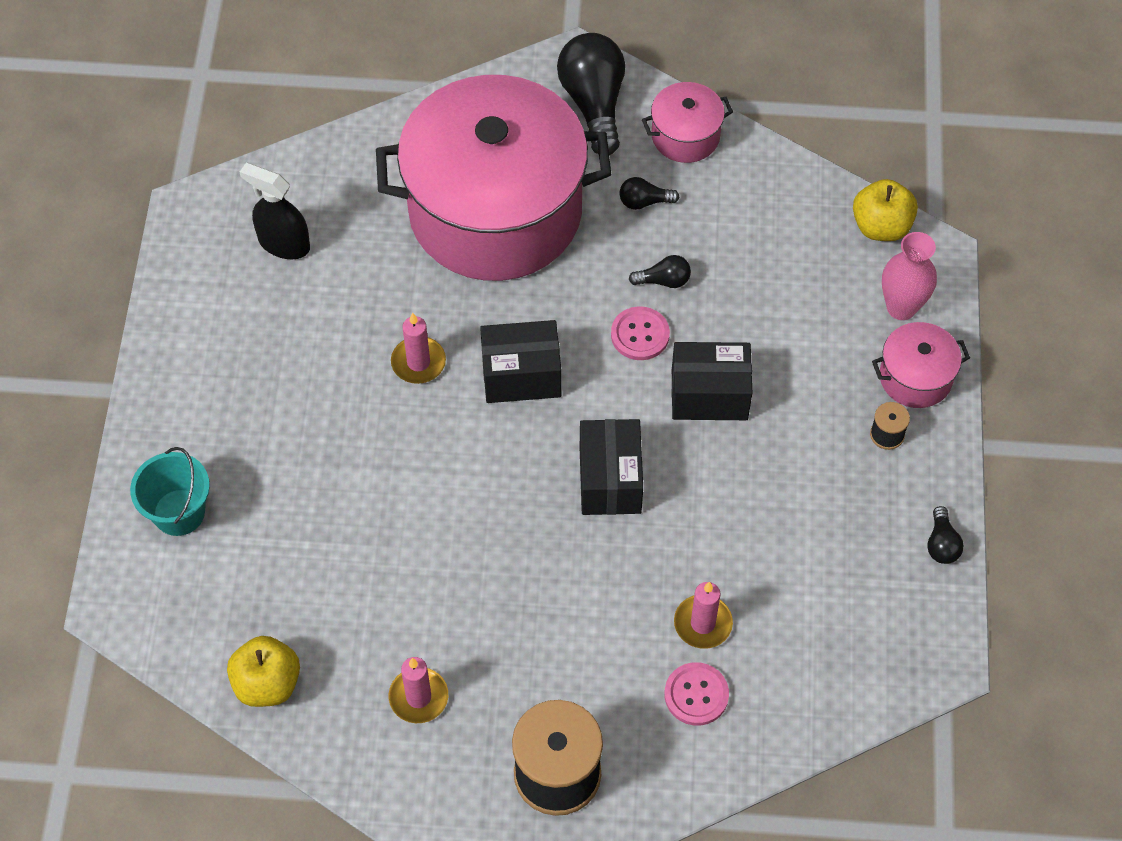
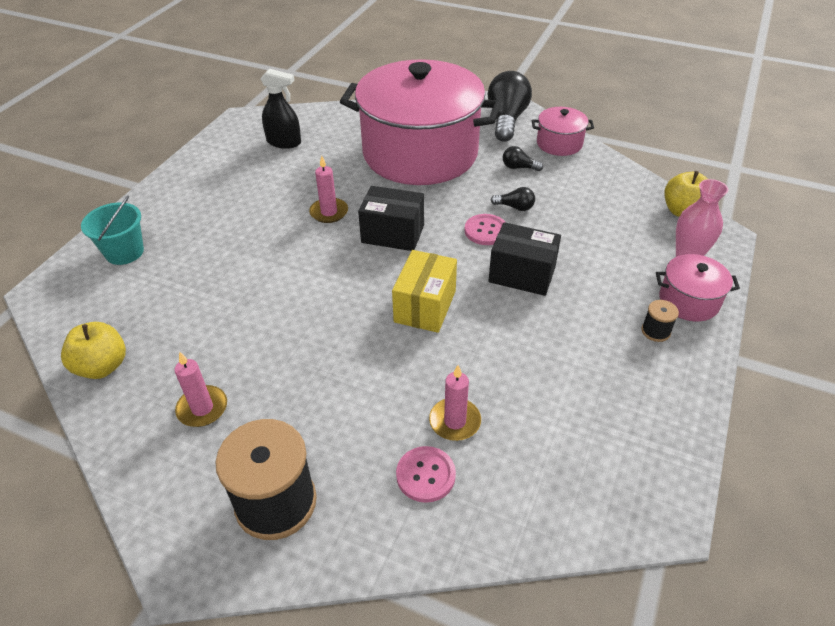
camera: 20 degrees right, 15 degrees down
black spray bottle [240,163,310,259] -> black spray bottle turned 150 degrees clockwise [260,69,301,149]
black box [580,419,643,515] -> yellow box [392,250,457,333]
black light bulb [927,506,964,564] -> none

